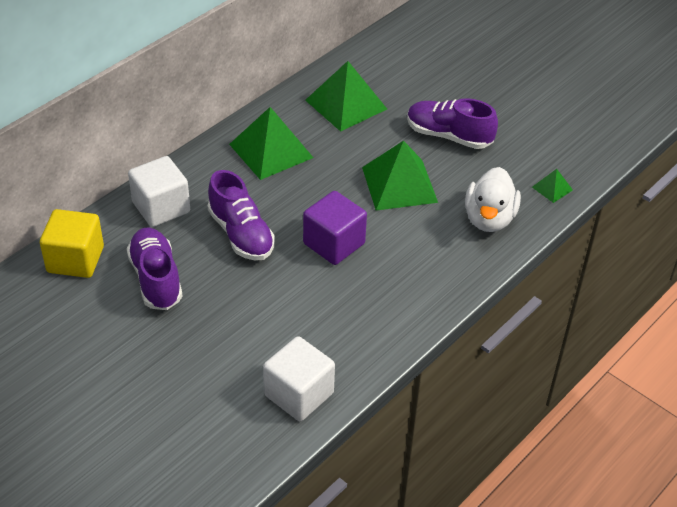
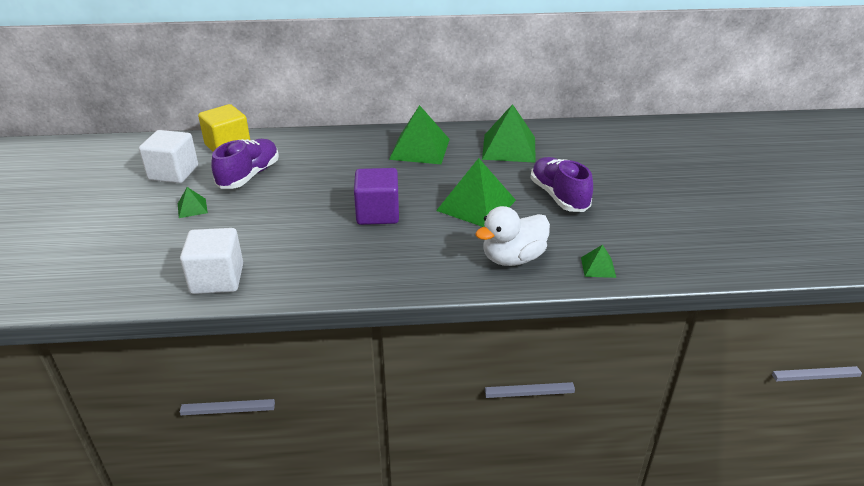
camera: 45 degrees right, 10 degrees down
white cube [128,156,190,227] -> white cube moved to [139,130,198,183]
purple shoe [208,170,275,261] -> none
none -> green pyramid [178,187,208,218]

